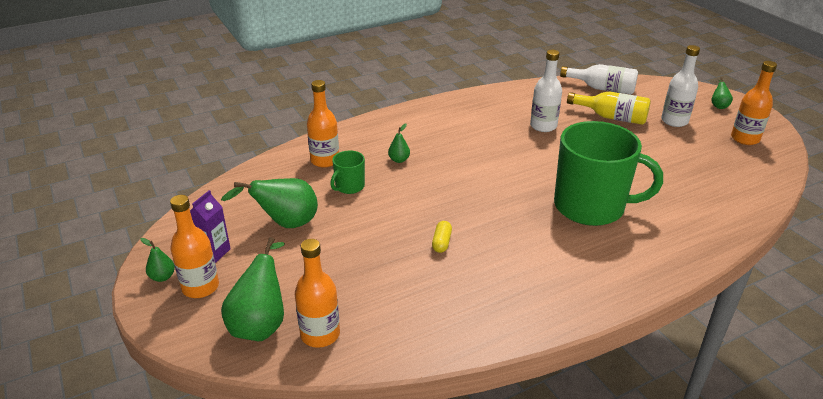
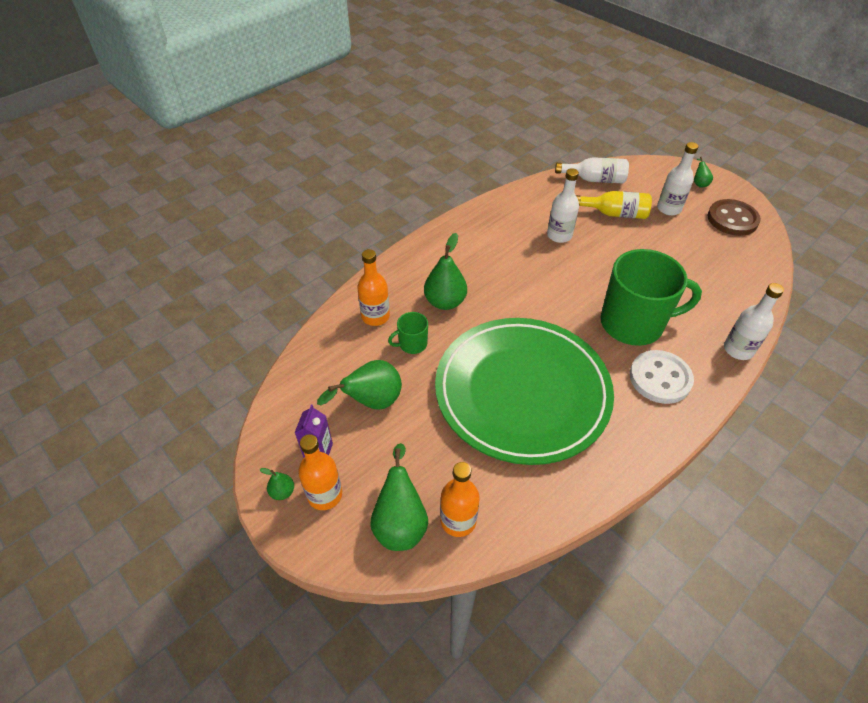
camera: 15 degrees left, 15 degrees up
green mug [330,151,365,194] -> green mug turned 45 degrees clockwise [388,312,428,354]
green pear [388,123,410,163] -> green pear [424,233,467,310], size x2.03
yellow capsule [432,221,452,253] -> green plate [435,318,614,465]
orange bottle [731,61,777,145] -> brown button [708,199,761,236]
none -> white button [630,350,694,404]
none -> white bottle [724,283,784,360]

